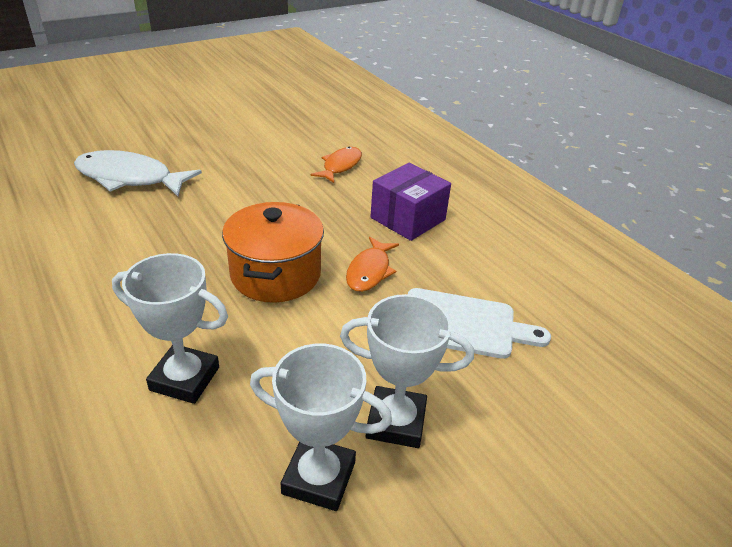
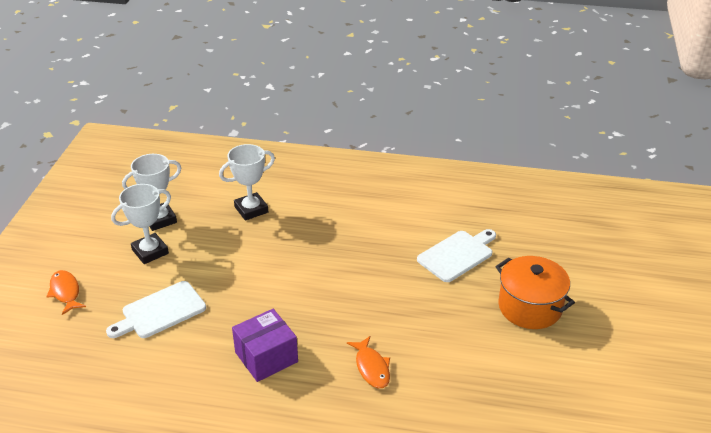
camera: 135 degrees right, 0 degrees up
white fish [74,150,202,196] -> white cutting board [417,229,496,282]
orange pot [222,202,324,303] -> orange pot moved to [495,256,575,329]
orange fish [346,237,399,292] -> orange fish moved to [46,270,86,315]
purple box [370,163,451,241] -> purple box turned 60 degrees clockwise [232,309,298,382]

